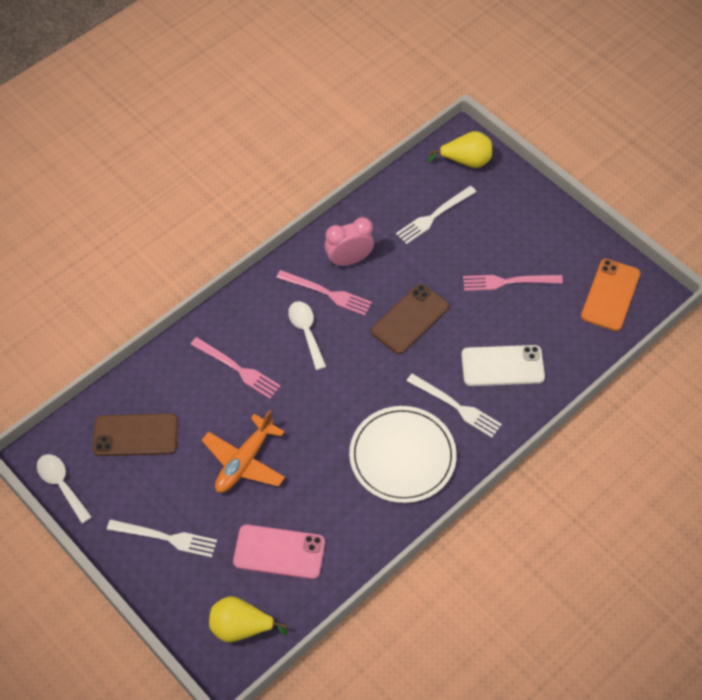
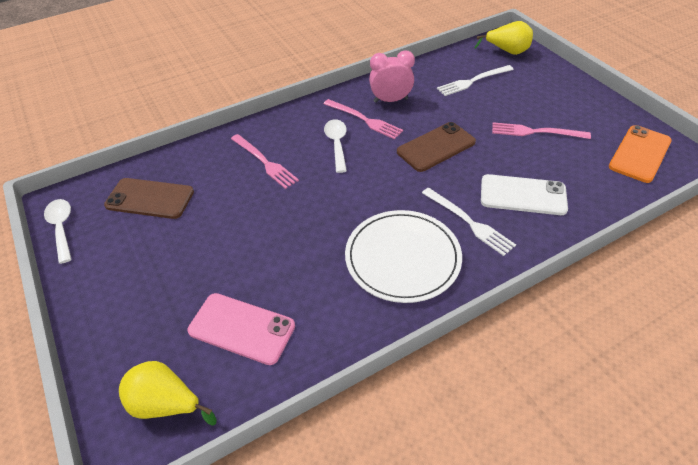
camera: 15 degrees right, 10 degrees down
white fork [107,519,217,557] -> none
orange plane [202,410,285,493] -> none

